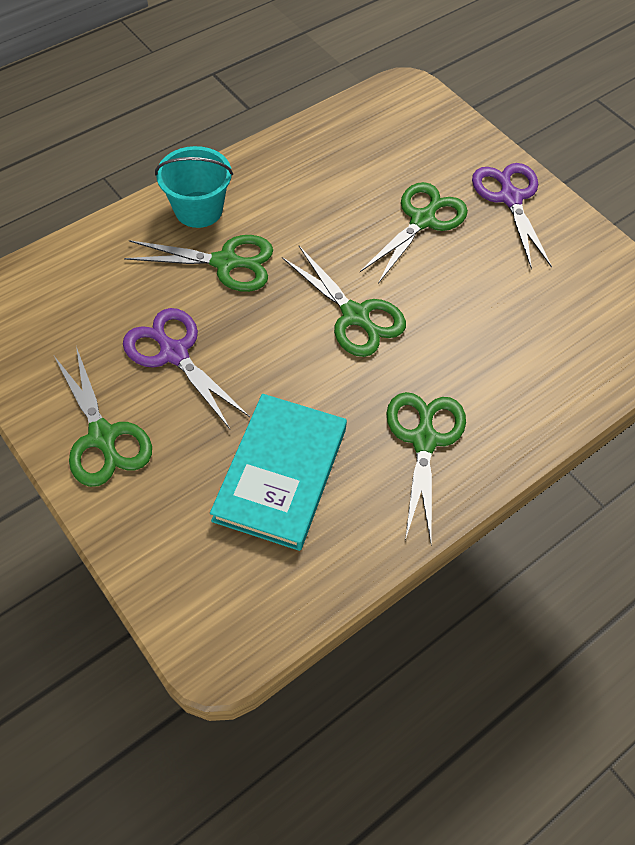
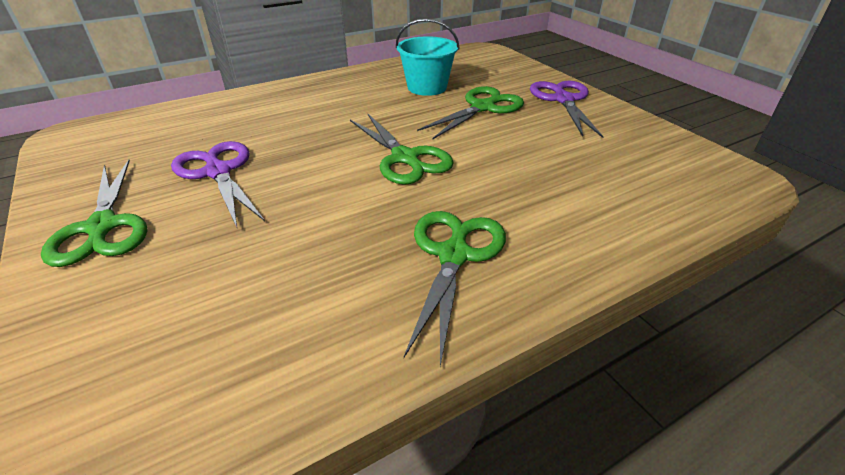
camera: 10 degrees right, 20 degrees down
green scissors [124,235,273,292] -> none
turquoise bucket [155,146,233,228] -> turquoise bucket moved to [396,19,459,96]
turquoise book [210,394,347,551] -> none

